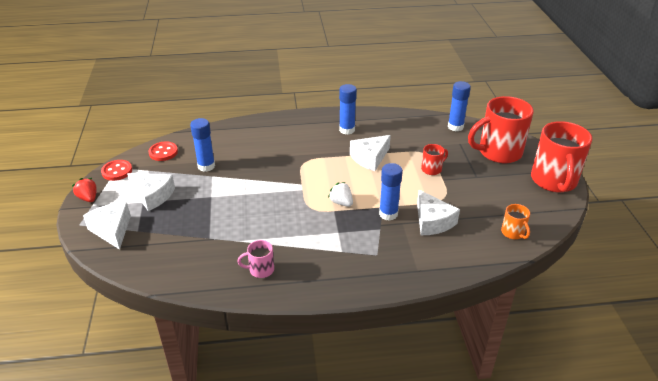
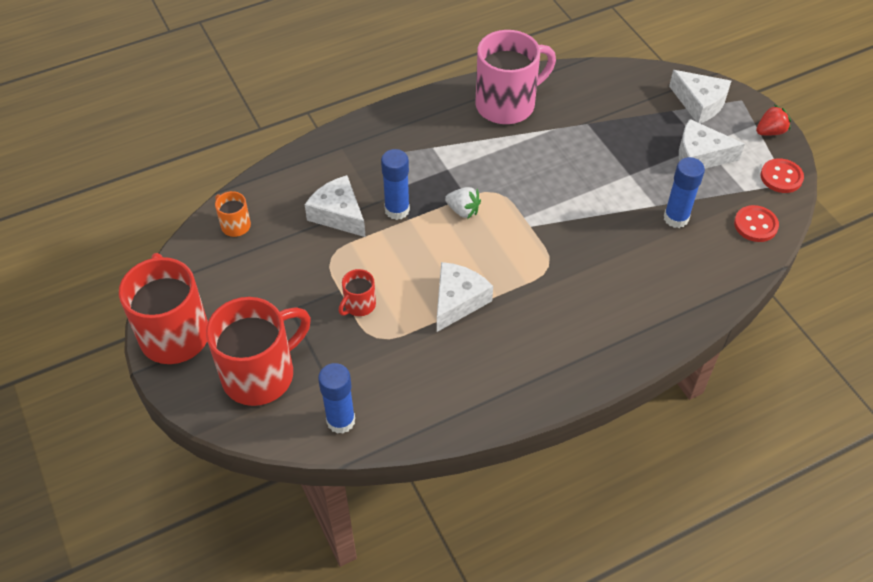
camera: 160 degrees right, 15 degrees up
red strawberry [72,178,96,202] -> red strawberry turned 60 degrees counterclockwise [756,105,791,135]
pink mug [237,240,274,278] -> pink mug [475,30,556,124], size x2.18
blue glue stick [339,84,357,135] -> none

